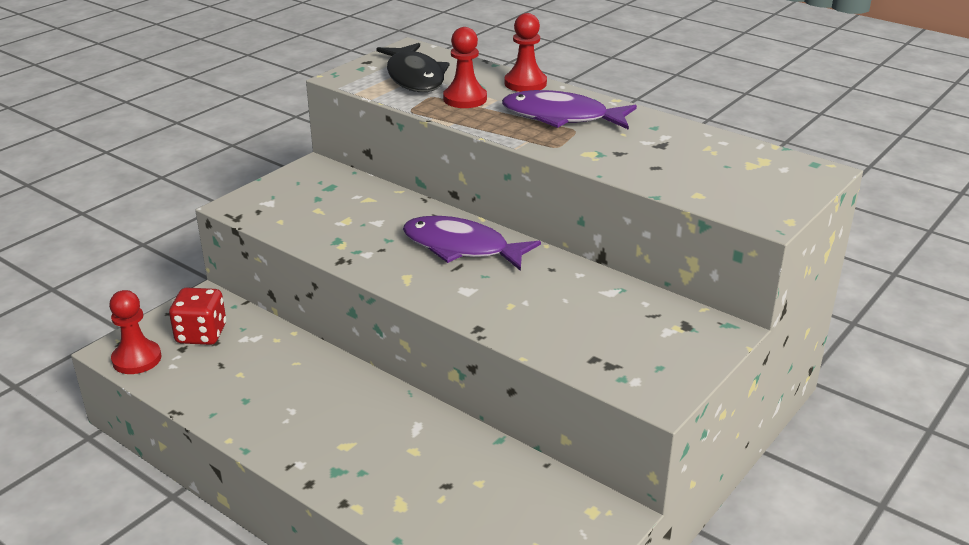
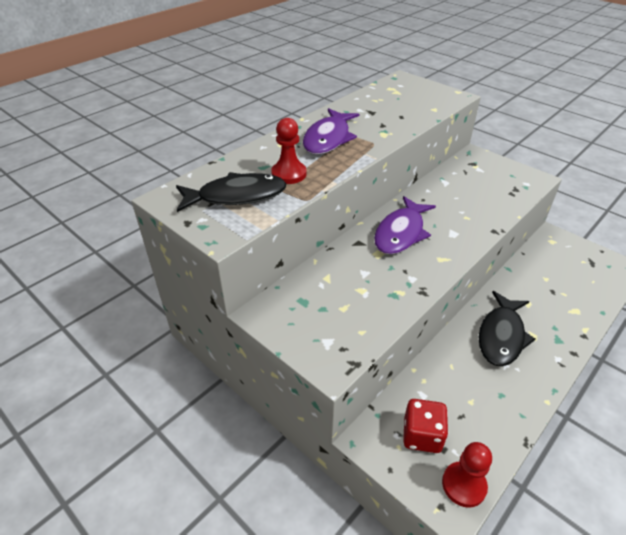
camera: 85 degrees left, 10 degrees up
red pawn [504,13,547,92] -> none
none -> black fish [479,291,535,367]

